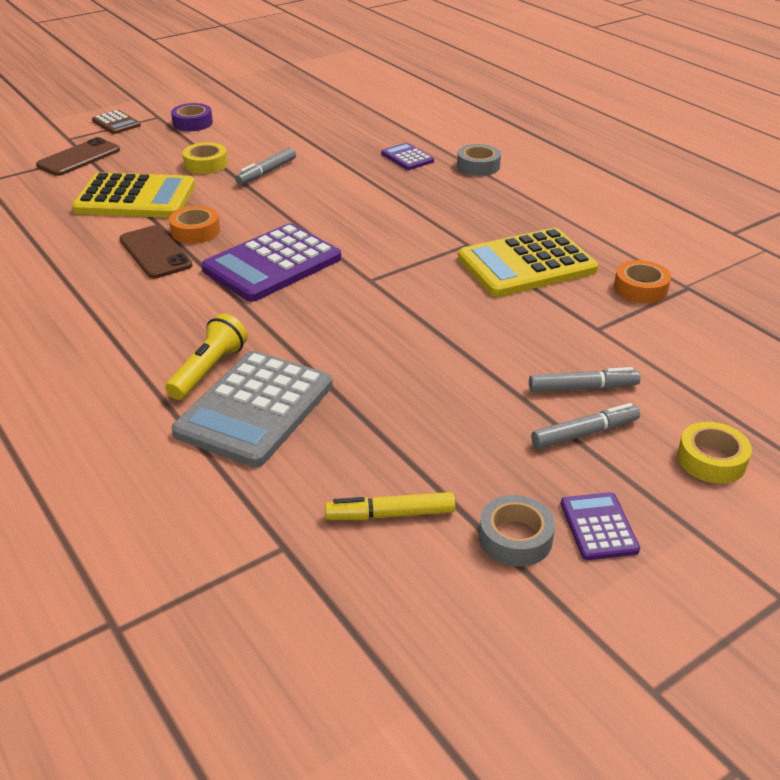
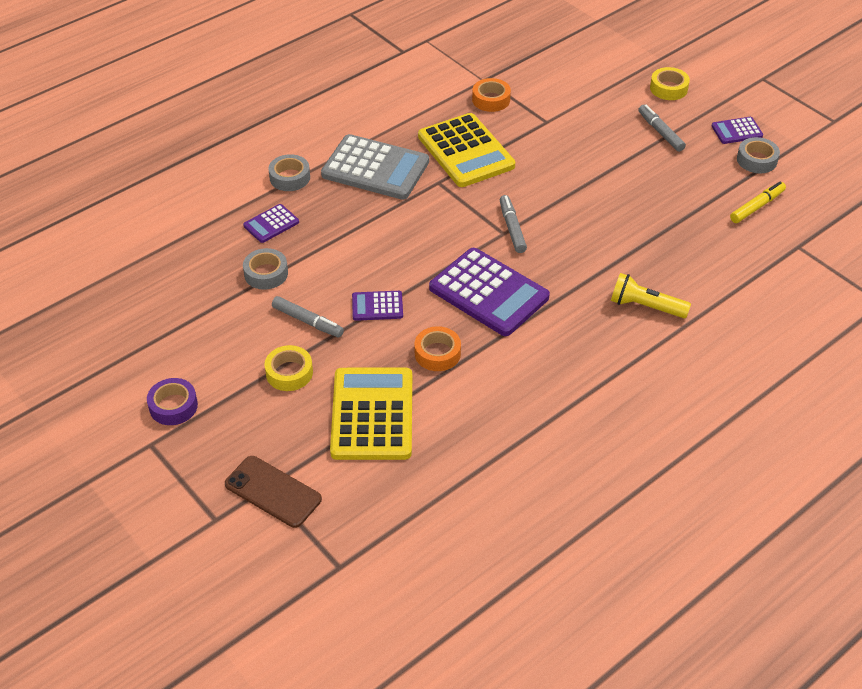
camera: 95 degrees left, 10 degrees up
brown calculator [92,110,141,134] -> none
brown phone [119,225,193,278] -> none
grey calculator [172,351,333,467] -> grey calculator moved to [321,134,429,200]
yellow marker [325,492,455,520] -> yellow marker turned 120 degrees counterclockwise [730,182,786,223]
grey marker [529,367,641,392] -> grey marker moved to [500,195,527,253]
none -> grey tape [243,248,288,290]
none -> purple calculator [352,291,403,321]

